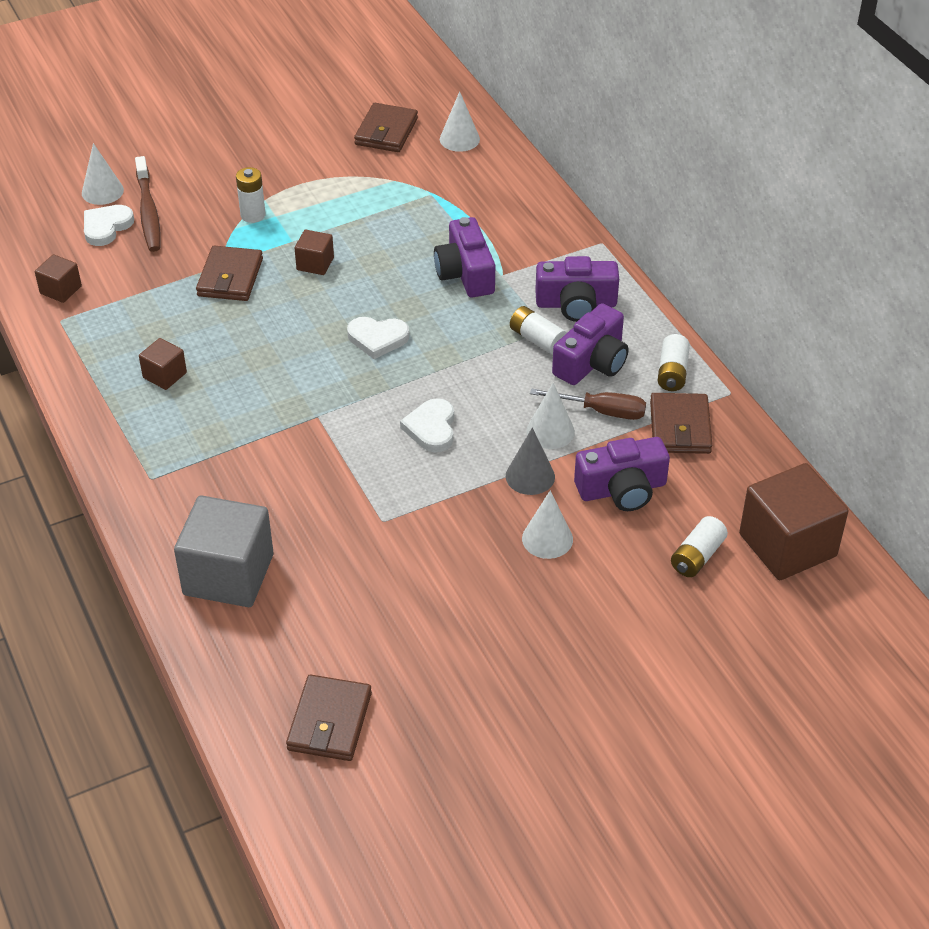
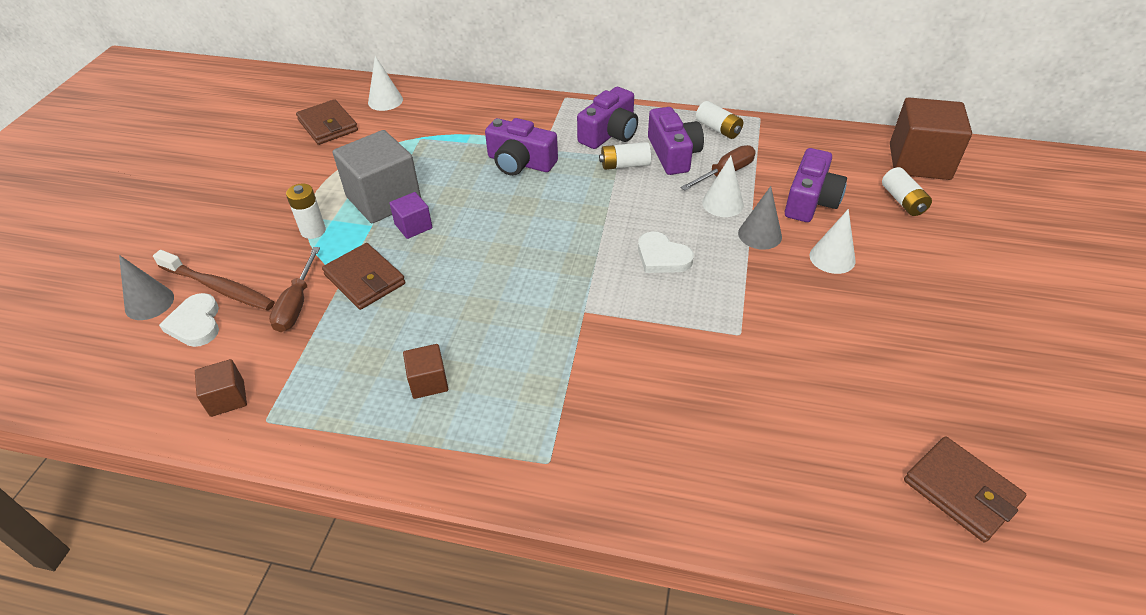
camera: 50 degrees left, 0 degrees up
white cone [82,143,124,205] -> grey cone [119,255,174,320]
grey cube [174,495,274,607] -> grey cube moved to [333,130,421,223]
brown cube [295,230,334,275] -> purple cube [389,192,432,239]
white heart [347,317,409,359] -> none
brown wallet [650,393,712,454] -> none
none -> brown screwdriver [269,247,320,332]

